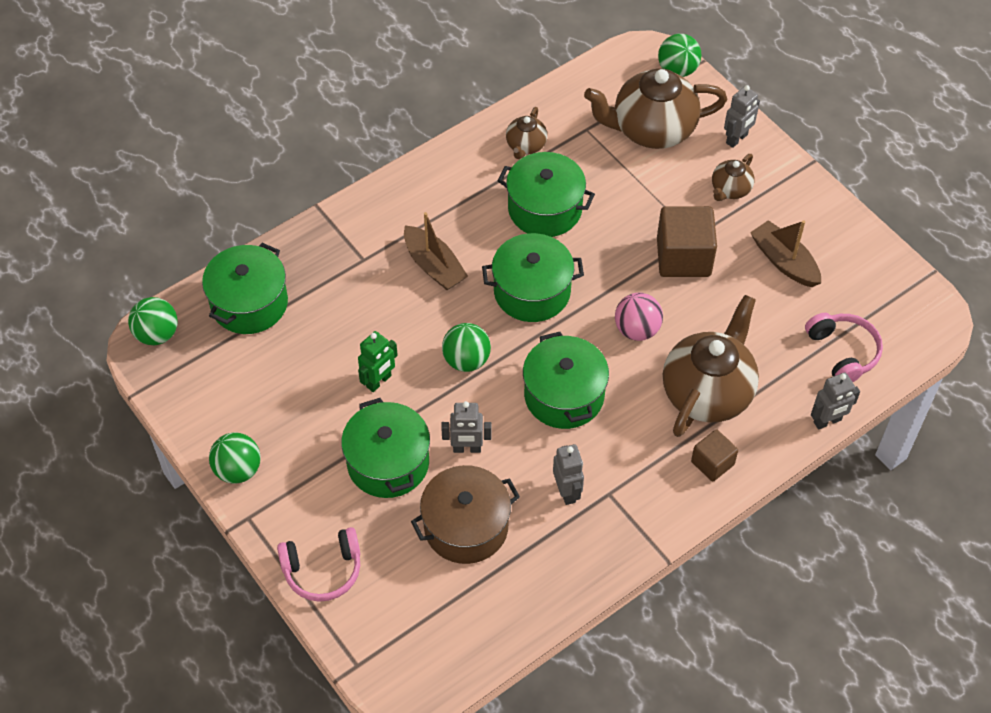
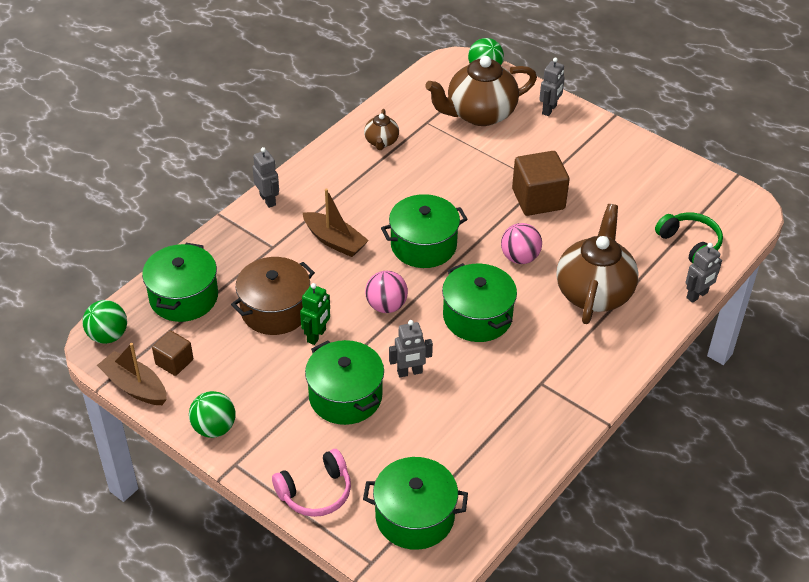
camera: 15 degrees left, 10 degrees down
brown pot [411,465,520,564] -> brown pot moved to [231,257,315,335]
green ball [442,323,491,372] -> pink ball [365,271,408,313]
green pot [497,152,595,237] -> green pot moved to [363,457,468,550]
grey robot [553,444,584,505] -> grey robot moved to [252,147,279,208]
brown cube [691,429,738,482] -> brown cube moved to [152,331,193,376]
brown teapot [712,154,754,201] -> none
brown boat [750,220,821,287] -> brown boat moved to [97,343,167,405]
pink headphones [805,313,883,382] -> green headphones [655,212,723,263]

